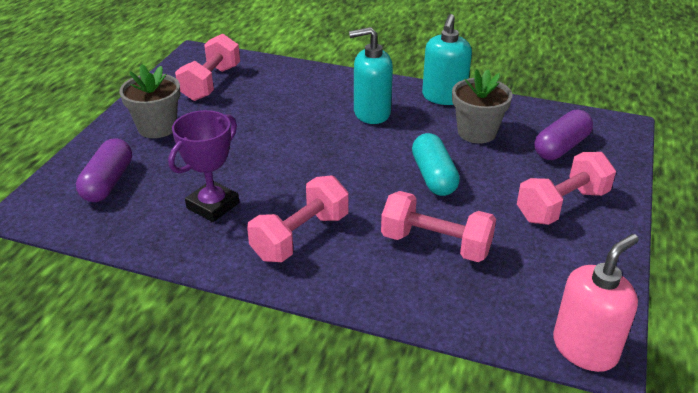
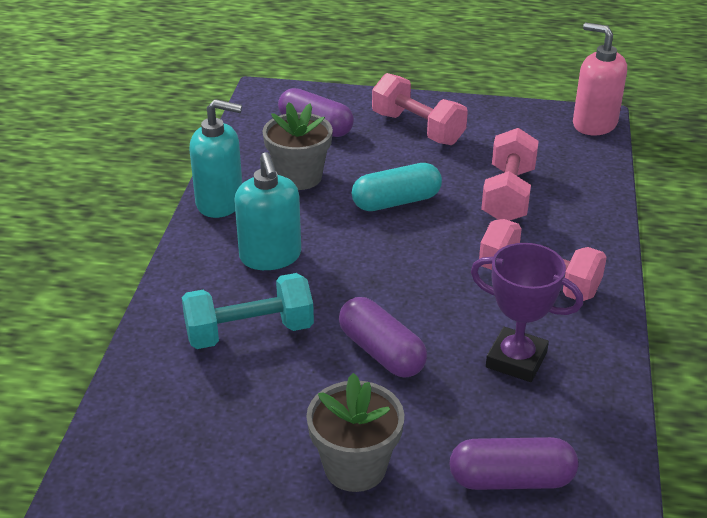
camera: 100 degrees left, 0 degrees up
pink dumbbell [175,34,240,101] -> none
none -> turquoise dumbbell [182,273,314,349]
none -> purple capsule [339,297,427,377]

